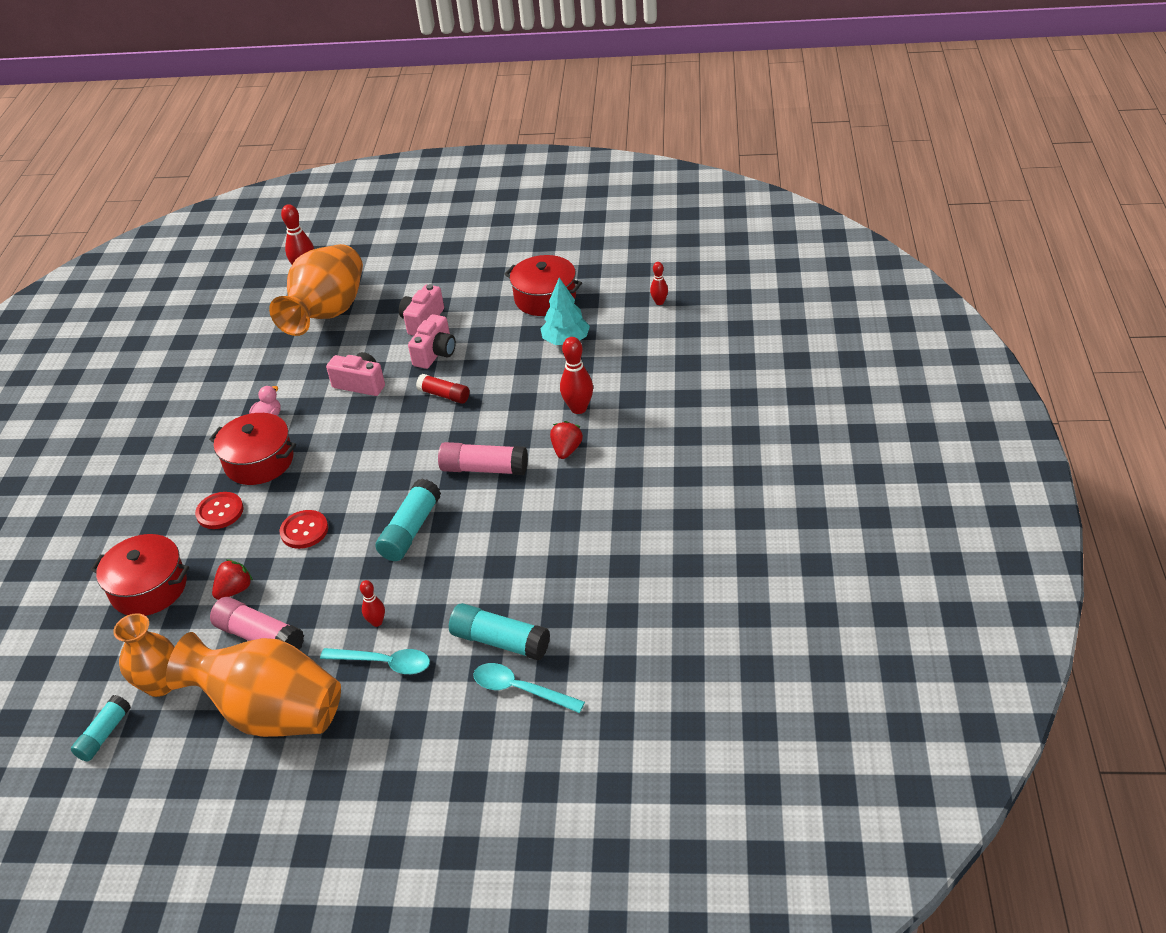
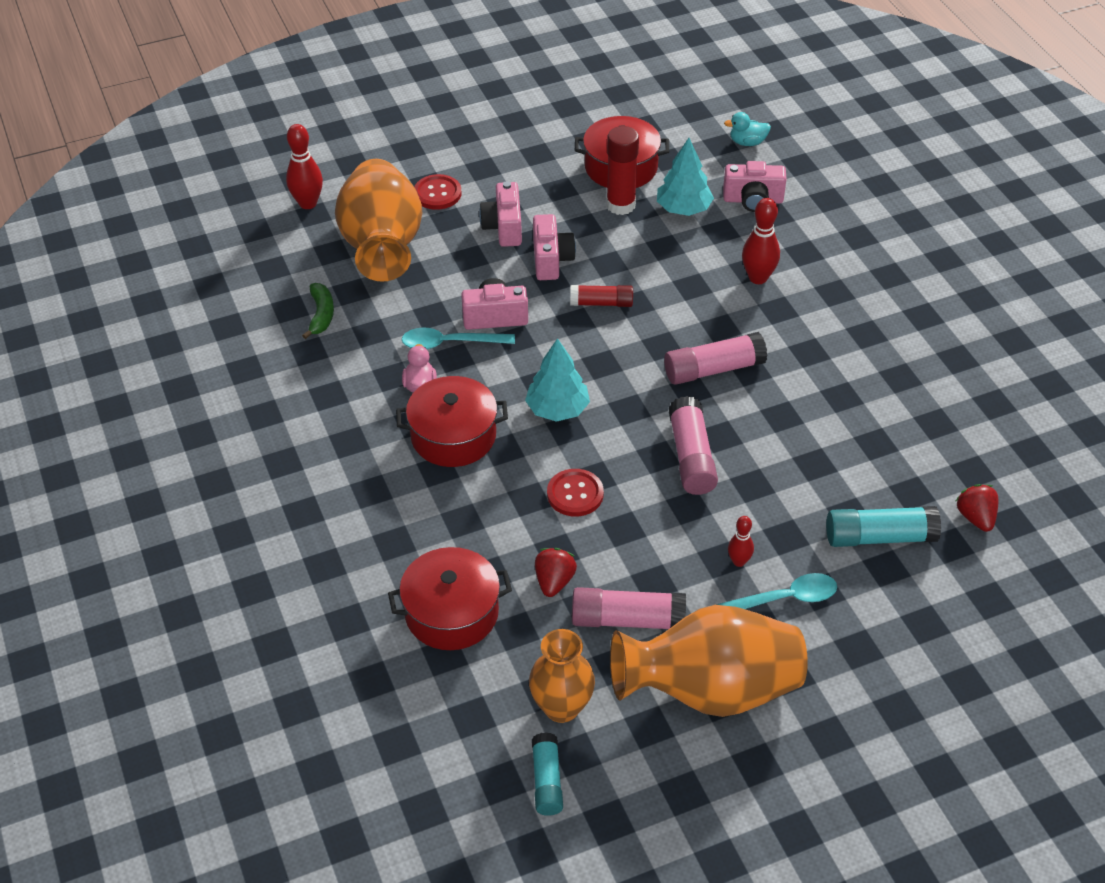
camera: 30 degrees left, 5 degrees up
red button [195,492,244,529] -> red button moved to [414,174,461,210]
turquoise glue stick [375,479,441,561] -> pink glue stick [669,396,718,495]
turquoise spoon [473,663,585,713] -> turquoise spoon moved to [402,328,515,350]
red strawberry [550,421,583,459] -> red strawberry moved to [956,484,998,532]
red bowling pin [650,262,668,305] -> turquoise duck [724,112,771,146]
none -> green banana [302,283,334,339]
none -> turquoise tree [525,338,590,422]
none -> red glue stick [606,126,639,215]
none -> pink camera [723,161,787,212]

